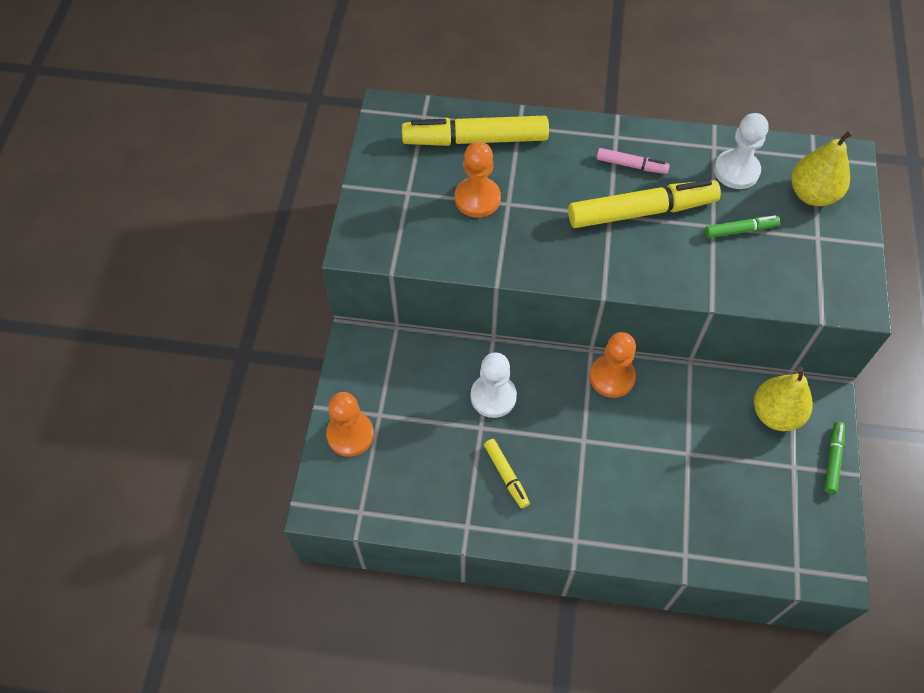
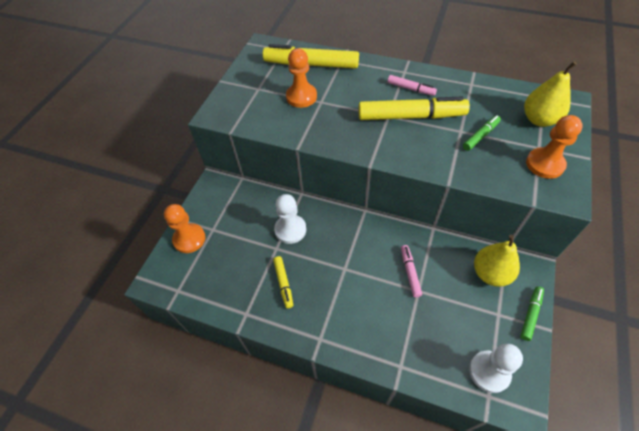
camera: 15 degrees right, 5 degrees down
orange pawn [589,332,636,398] -> orange pawn moved to [526,115,583,179]
green marker [705,216,780,238] -> green marker turned 45 degrees counterclockwise [463,115,501,151]
white pawn [714,113,769,189] -> white pawn moved to [469,344,523,393]
none -> pink marker [401,245,422,297]

